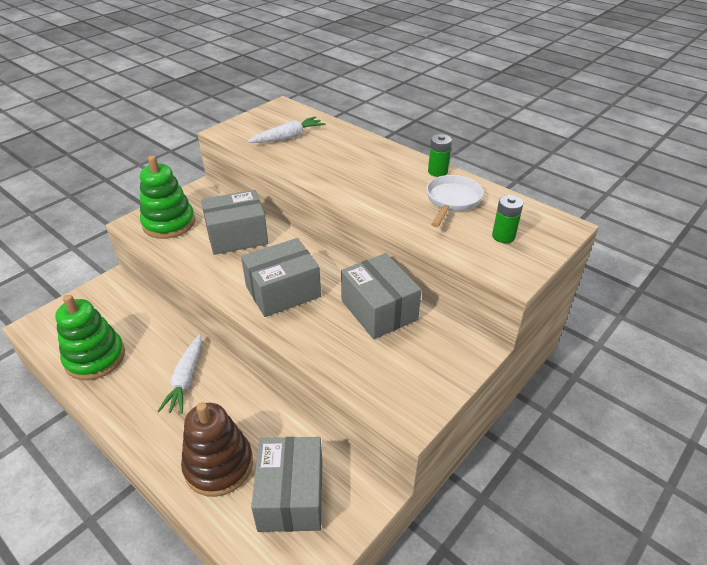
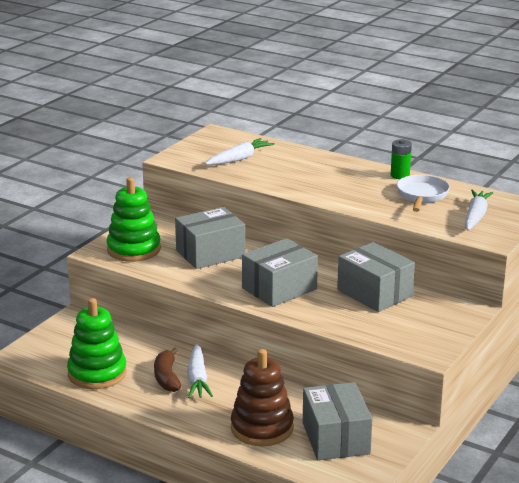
camera: 10 degrees left, 15 degrees down
green battery [492,195,523,243] -> white carrot [465,189,493,230]
none -> brown banana [154,347,181,392]

